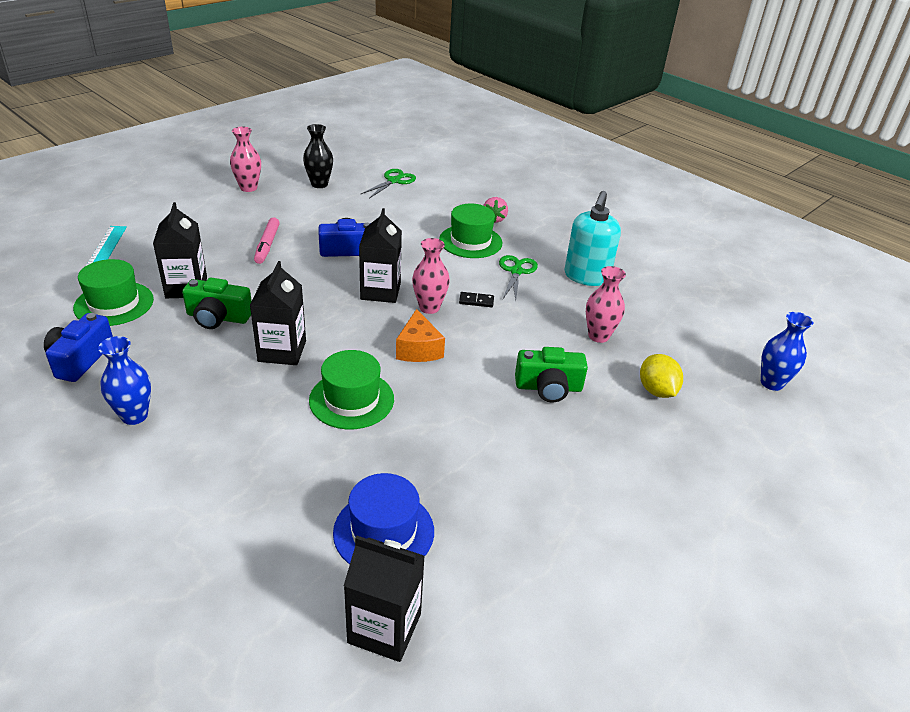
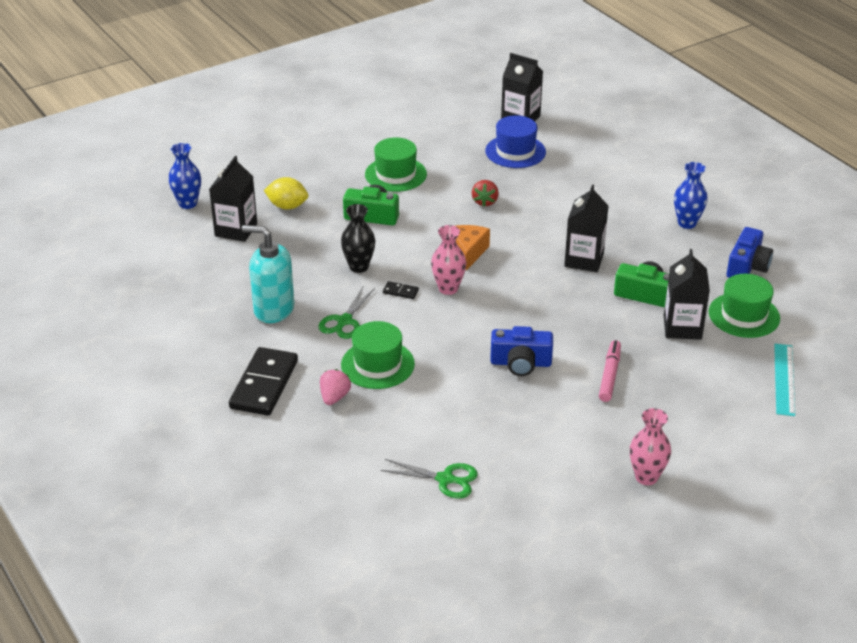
camera: 165 degrees left, 0 degrees up
black vase [303,124,333,188] -> black vase moved to [341,204,375,273]
green hat [309,350,394,429] -> green hat moved to [365,137,427,192]
black carton [359,208,402,303] -> black carton moved to [209,156,257,242]
green scissors [361,169,416,198] -> green scissors turned 120 degrees counterclockwise [380,459,478,499]
turquoise soap dispenser [564,191,621,286] -> turquoise soap dispenser turned 105 degrees counterclockwise [242,225,294,323]
pink vase [586,266,626,343] -> none
yellow lemon [640,354,683,398] -> yellow lemon turned 75 degrees counterclockwise [264,177,308,210]
none -> black domino [229,347,298,416]
none -> red strawberry [472,180,499,206]

